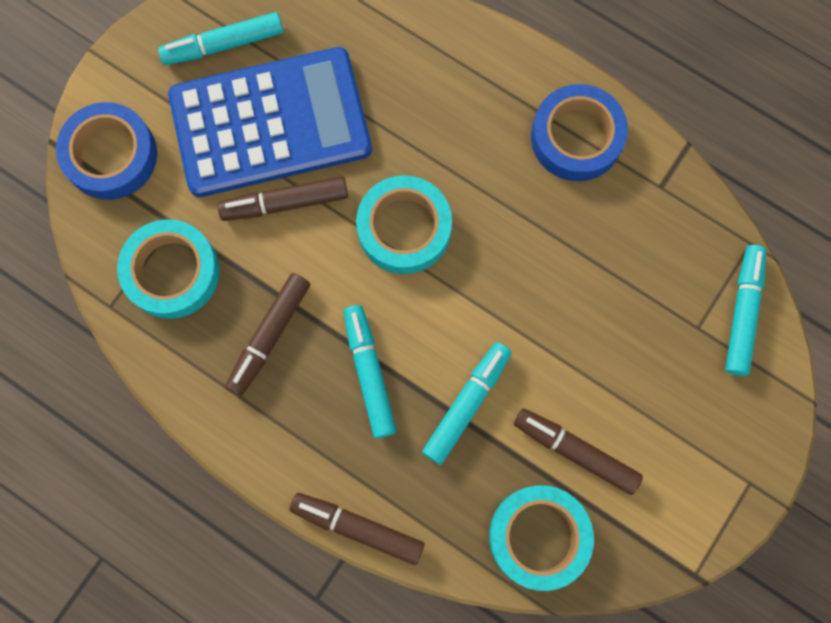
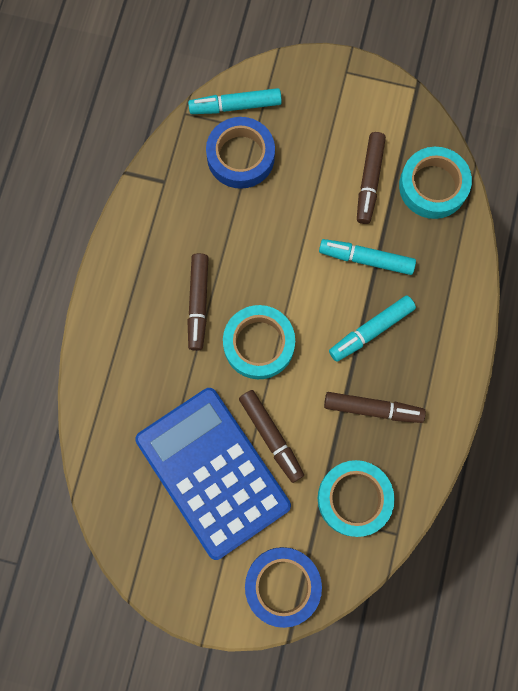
camera: 110 degrees left, 0 degrees up
turquoise marker [158,12,283,65] -> none
brown marker [290,493,424,565] -> brown marker moved to [187,253,208,351]
blue tape [531,84,628,181] -> blue tape moved to [206,117,275,189]

